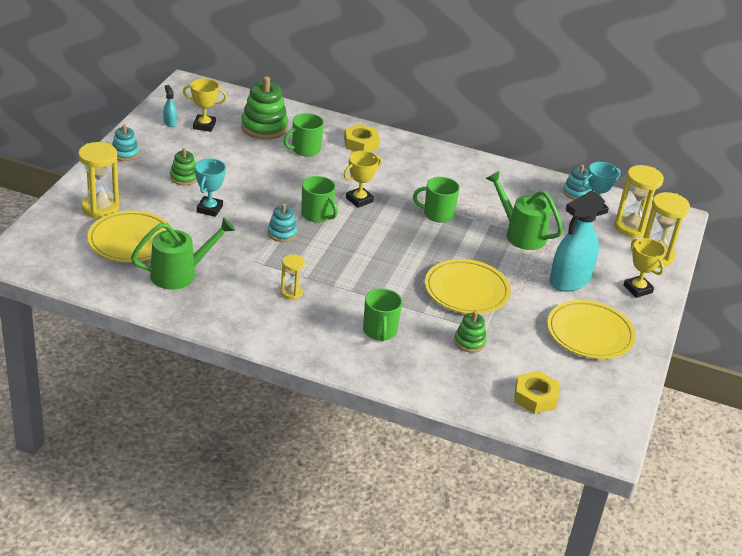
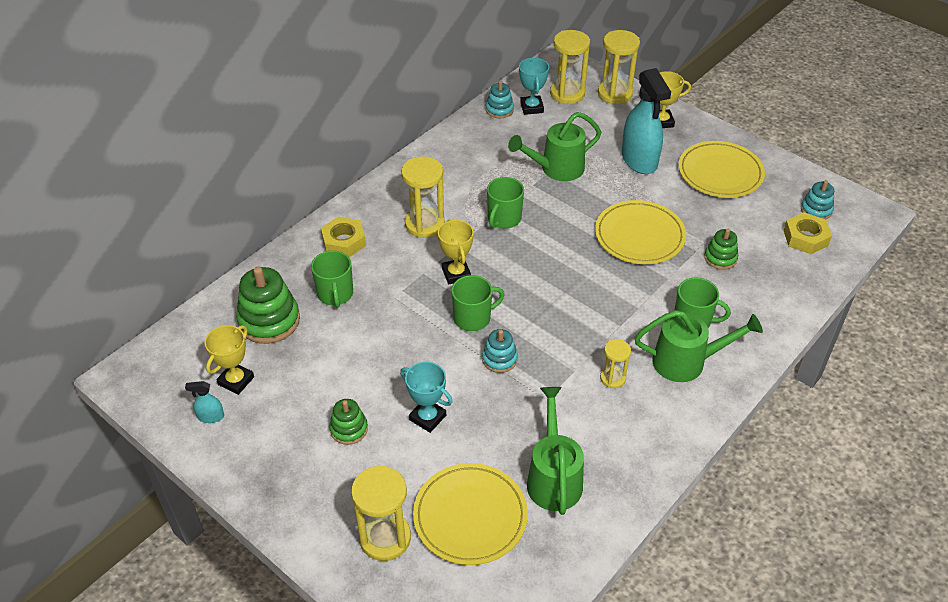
camera: 65 degrees left, 10 degrees up
turquoise stacking toy [112,124,139,161] -> turquoise stacking toy moved to [801,180,834,220]
none -> yellow hourglass [401,156,445,238]
none -> green watering can [635,310,763,382]

